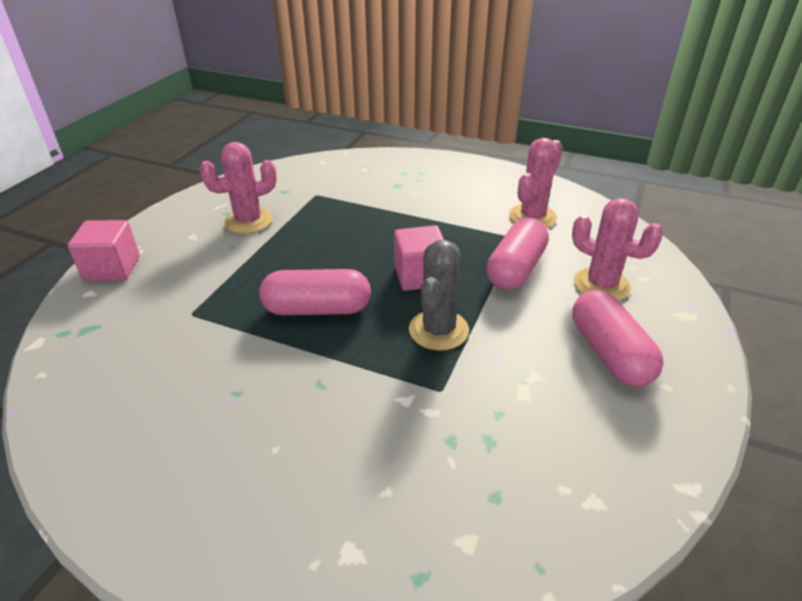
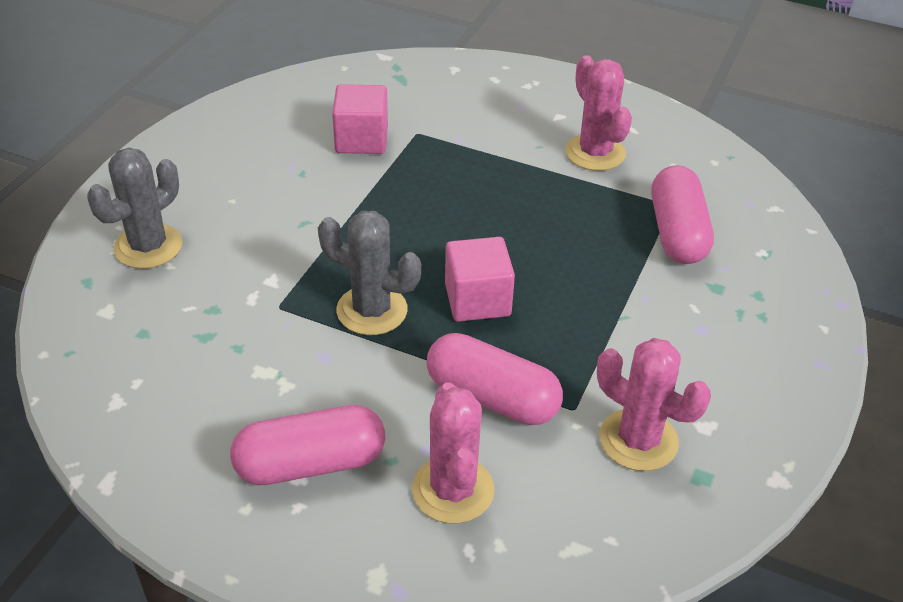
camera: 90 degrees right, 5 degrees up
pink cube [68,220,140,281] -> pink cube moved to [332,84,388,154]
pink capsule [259,269,371,315] -> pink capsule moved to [652,165,714,264]
pink cactus [572,198,663,300] -> pink cactus turned 45 degrees counterclockwise [412,382,494,524]
none -> grey cactus [87,148,182,269]

